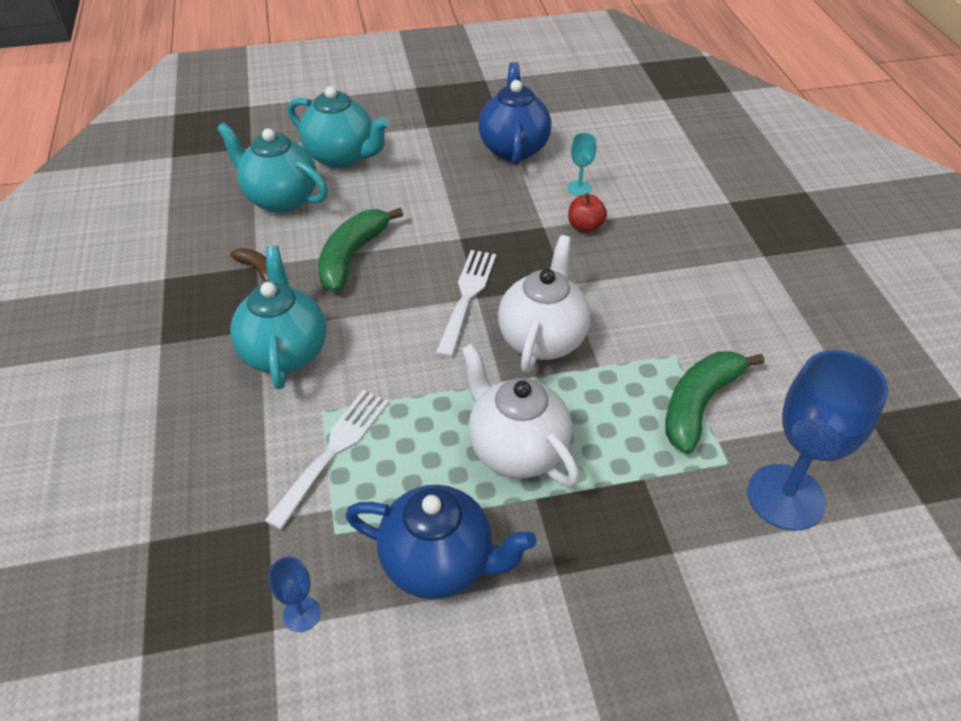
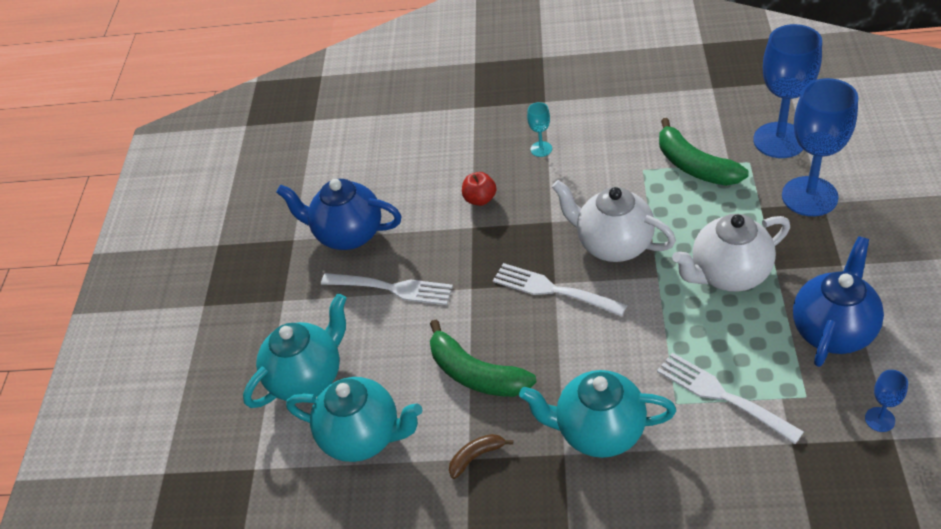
camera: 70 degrees left, 0 degrees up
turquoise teapot [217,122,328,213] -> turquoise teapot turned 120 degrees counterclockwise [286,377,423,462]
turquoise goblet [568,133,596,196] -> turquoise goblet moved to [527,102,552,157]
none -> white fork [321,273,453,305]
none -> blue goblet [782,78,858,216]

